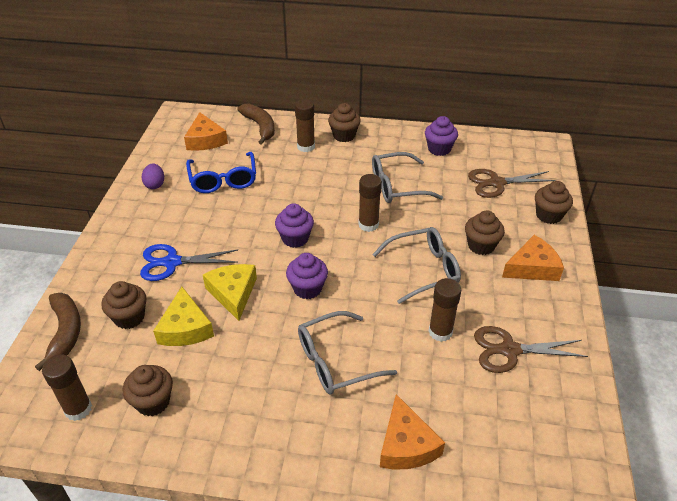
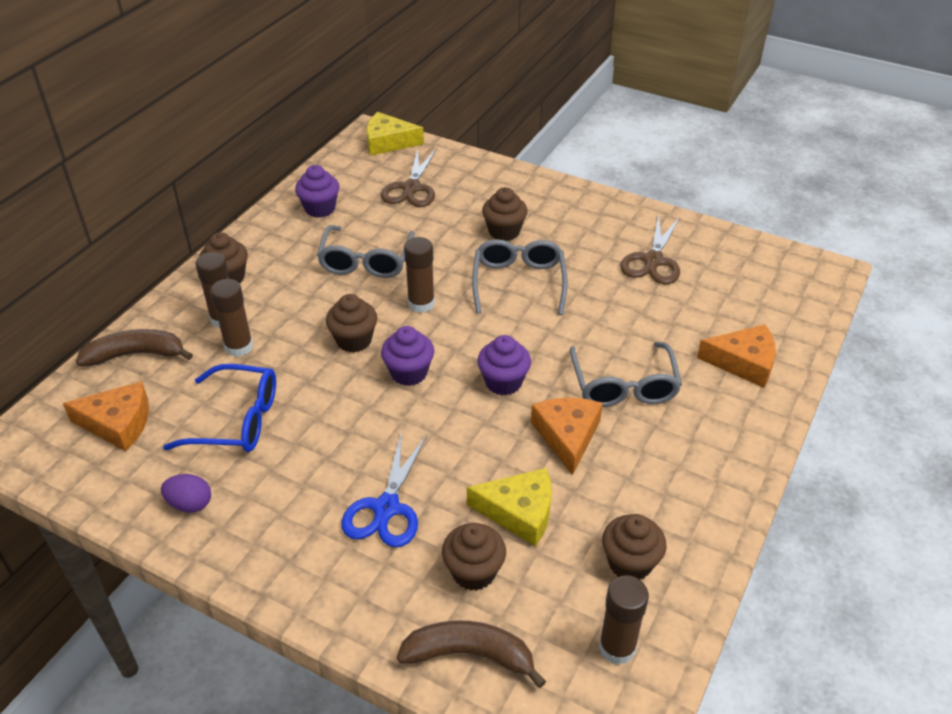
camera: 70 degrees left, 0 degrees up
yellow cheese [203,264,257,321] -> yellow cheese moved to [367,112,424,156]
brown glue stick [428,278,461,342] -> brown glue stick moved to [210,279,253,357]
orange cheese [502,235,564,281] -> orange cheese moved to [531,398,603,475]
brown cupcake [535,181,573,224] -> brown cupcake moved to [326,294,377,353]

